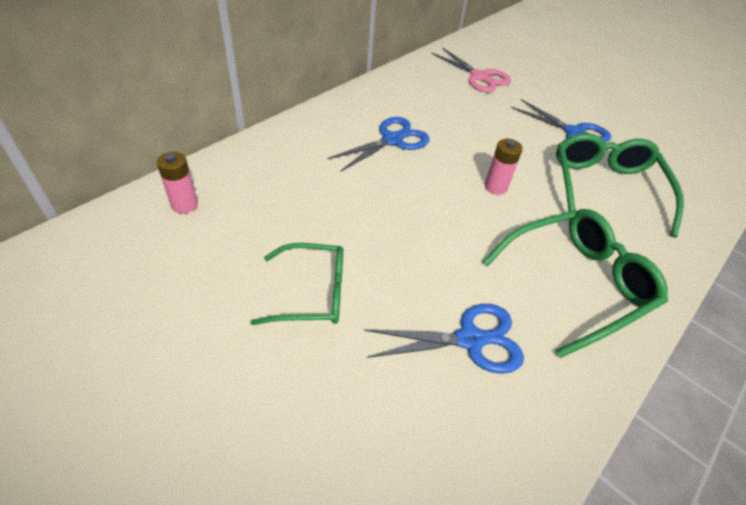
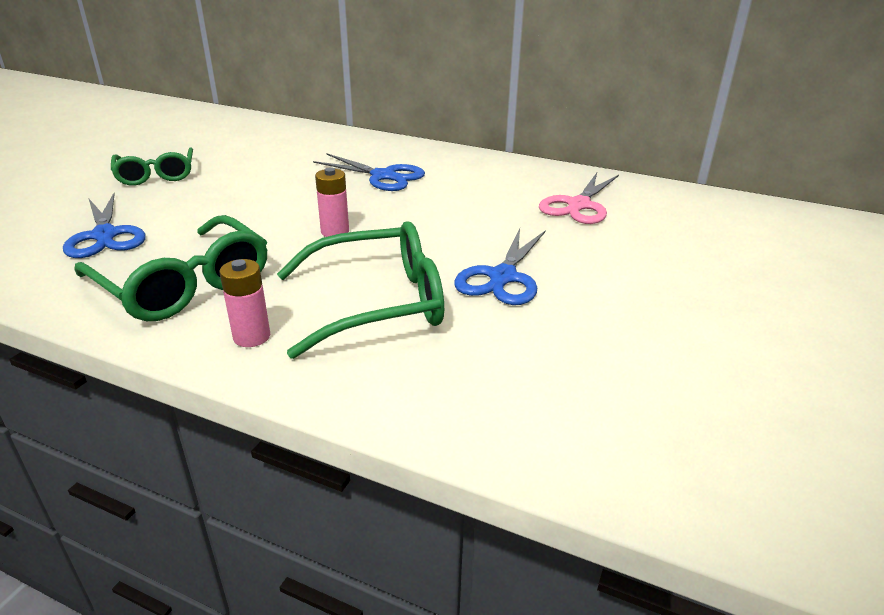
camera: 75 degrees right, 15 degrees down
pink battery [156,152,198,214] -> pink battery moved to [220,259,270,347]

